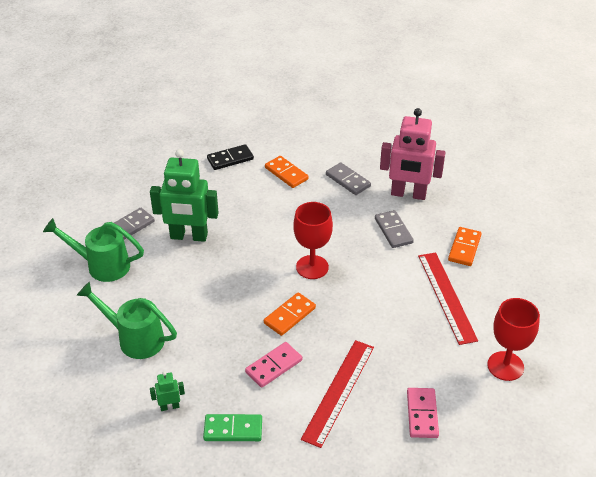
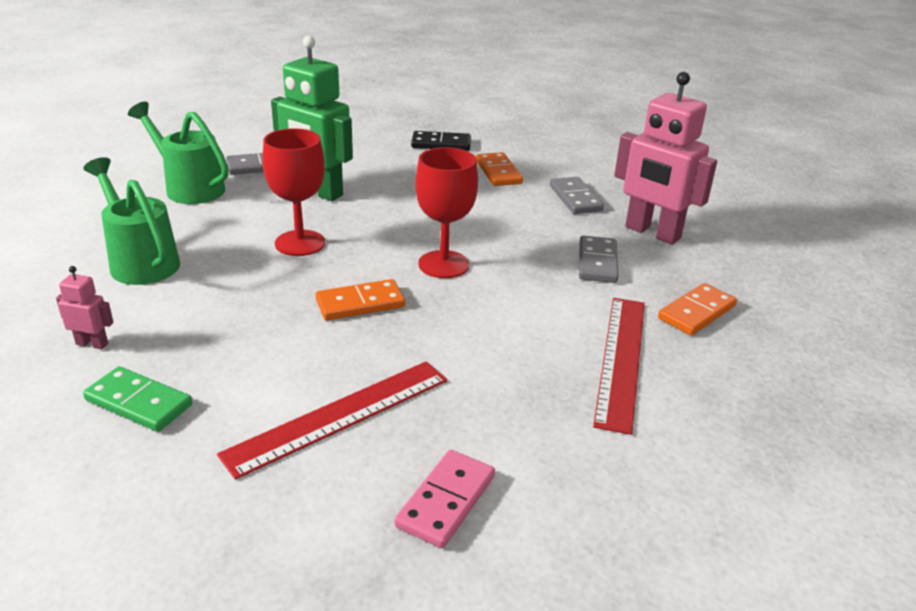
camera: 25 degrees right, 10 degrees down
green robot [150,371,185,411] -> pink robot [56,266,114,349]
pink domino [245,342,302,388] -> none
red goblet [487,298,540,381] -> red goblet moved to [262,128,325,256]

